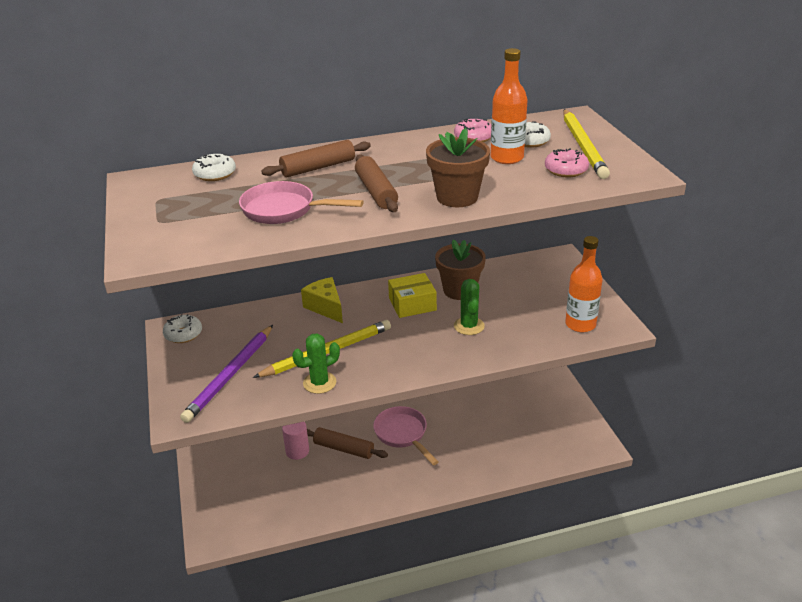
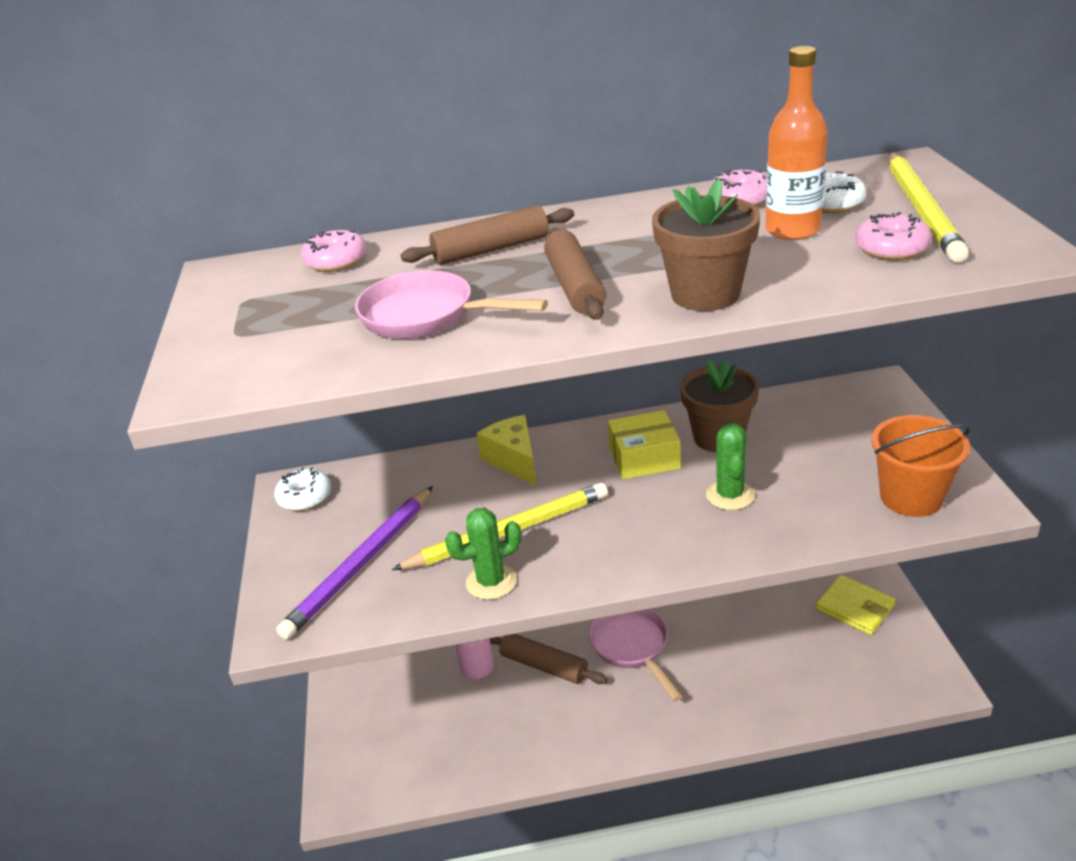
camera: 10 degrees right, 0 degrees up
white donut [192,154,236,181] -> pink donut [301,230,367,272]
orange bottle [565,236,603,332] -> orange bucket [871,415,970,517]
none -> yellow wallet [816,575,895,635]

